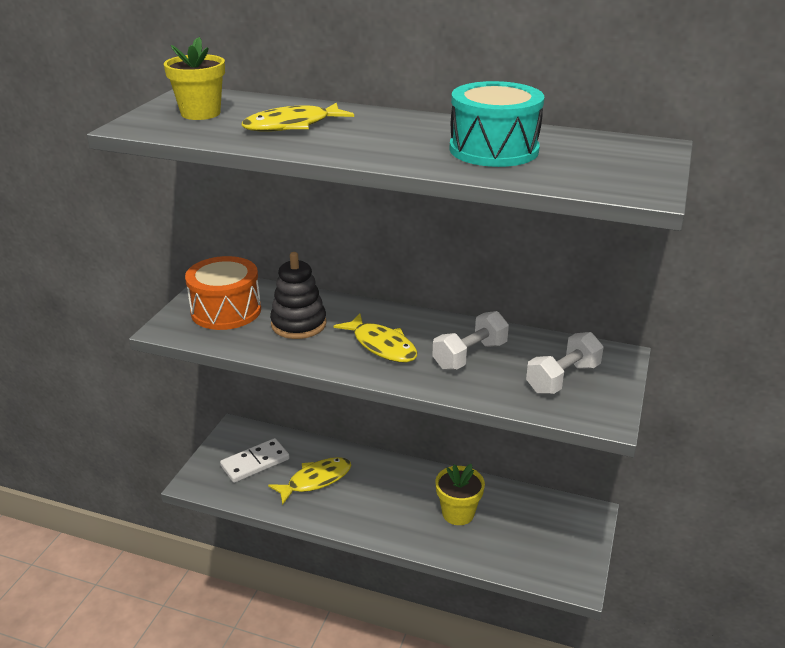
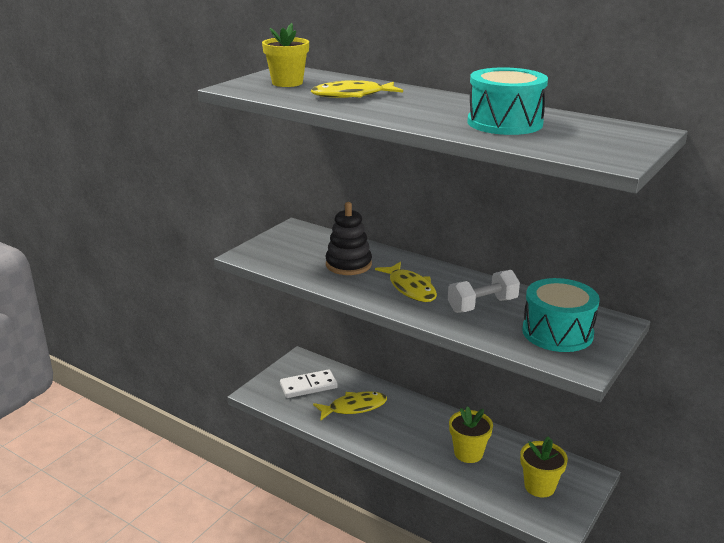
camera: 15 degrees right, 5 degrees down
orange drum [185,256,261,330] -> none
white dumbbell [526,332,604,394] -> turquoise drum [522,278,599,352]
none -> yellow flower pot [520,436,568,498]

